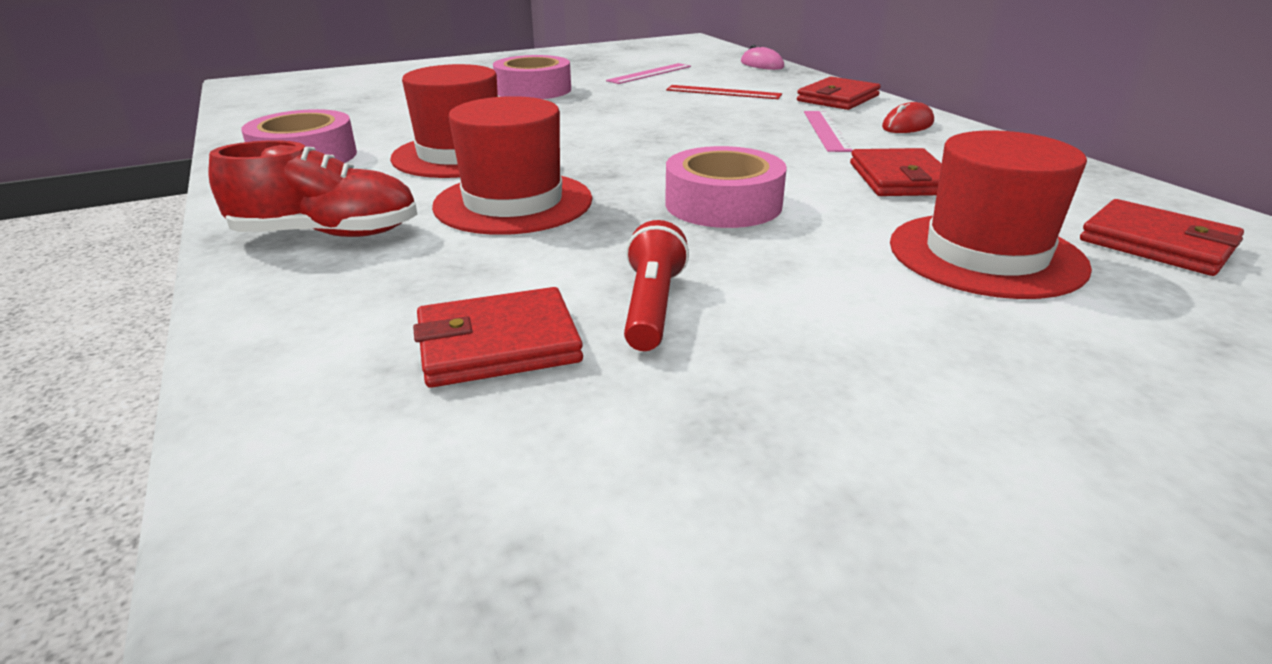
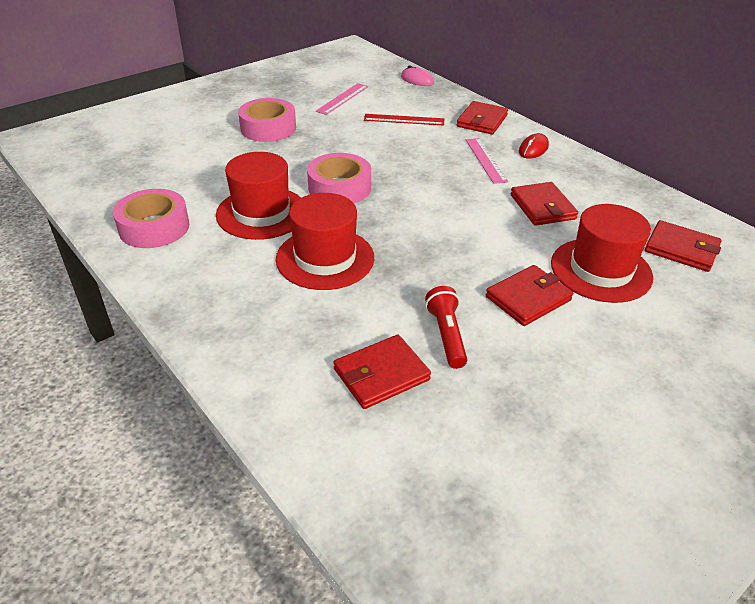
camera: 15 degrees left, 10 degrees up
red shoe [209,140,418,237] -> none
pink tape [665,146,787,228] -> pink tape moved to [307,153,371,203]
none -> red wallet [486,265,573,326]

